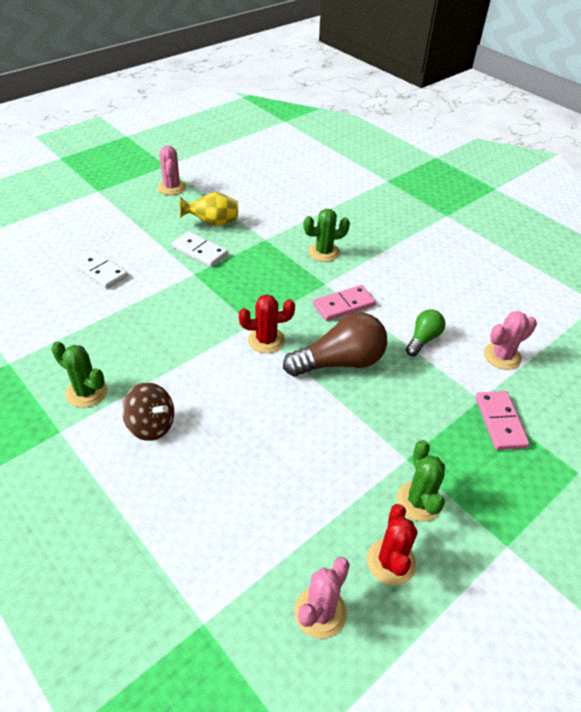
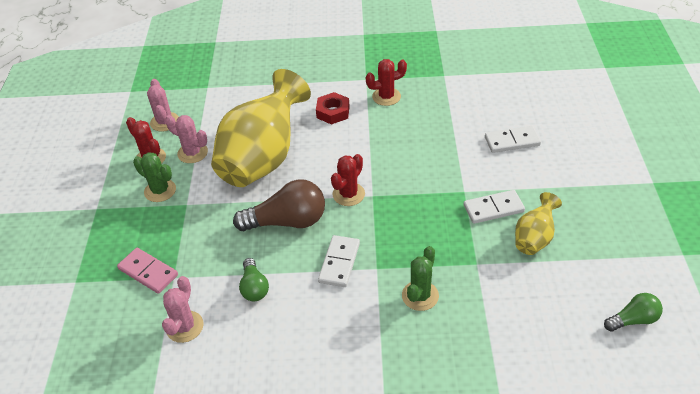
camera: 135 degrees right, 0 degrees up
green cactus [51,342,107,408] -> red cactus [366,59,407,106]
brown spinning top [122,382,174,441] -> red nut [316,92,350,125]
pink cactus [158,145,186,195] -> pink cactus moved to [165,115,208,163]
brown light bulb [283,313,387,376] -> brown light bulb turned 120 degrees counterclockwise [233,179,325,231]
pink domino [313,285,376,321] -> white domino [318,235,360,287]
none -> yellow vase [211,69,311,187]
none -> green light bulb [604,293,663,332]

